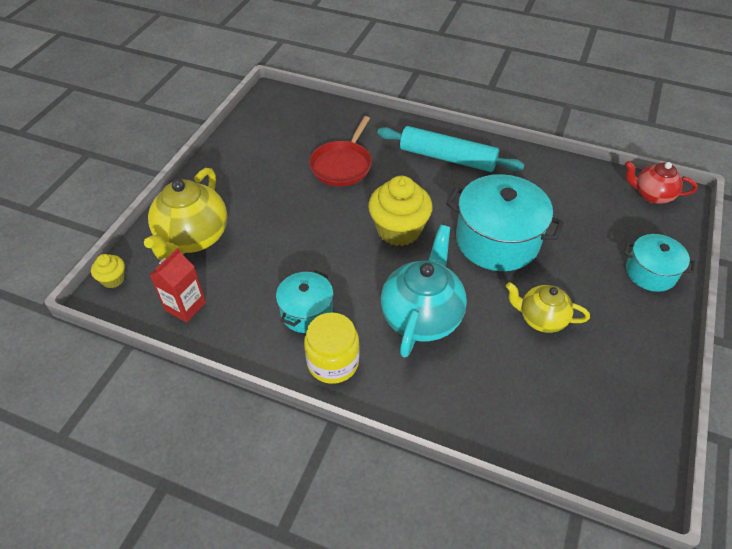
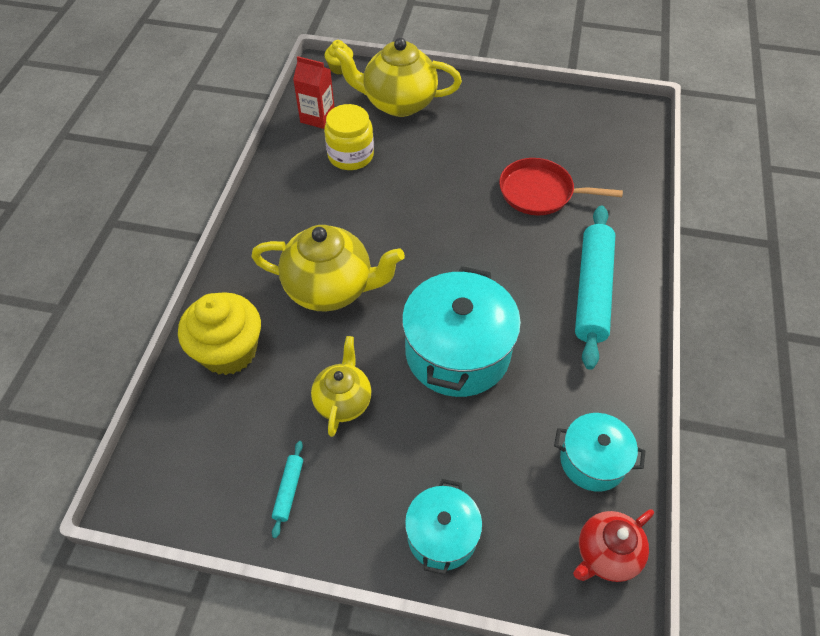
camera: 80 degrees right, 5 degrees up
turquoise pot [276,270,333,333] -> turquoise pot moved to [554,413,646,492]
yellow jar [304,312,360,384] -> yellow jar moved to [324,104,374,170]
yellow cupcake [368,176,433,246] -> yellow cupcake moved to [178,292,261,375]
turquoise teapot [381,225,467,358] -> yellow teapot [251,225,405,312]
red teapot [625,161,698,204] -> red teapot turned 135 degrees counterclockwise [573,509,654,582]
none -> turquoise rolling pin [272,441,303,538]

